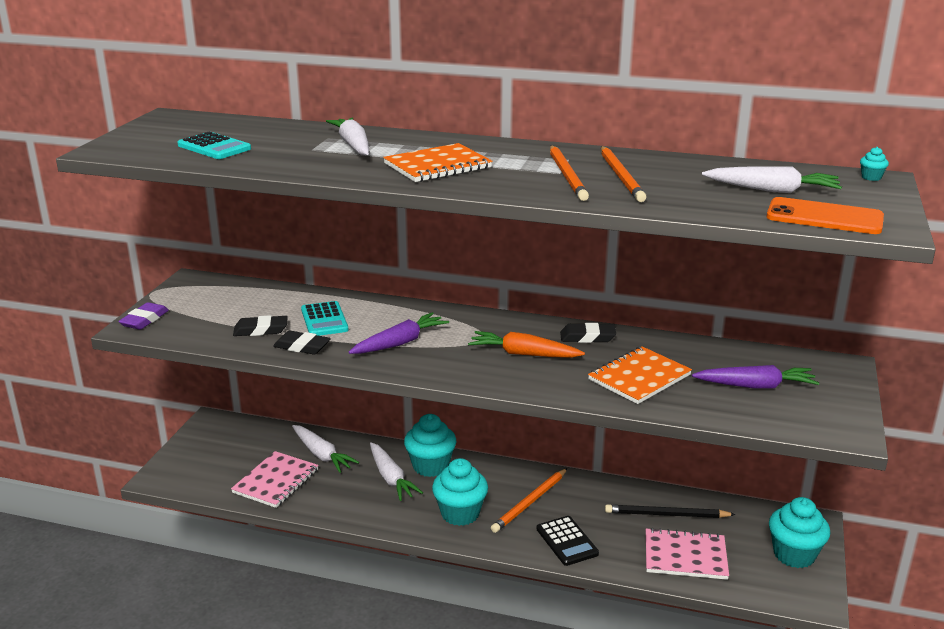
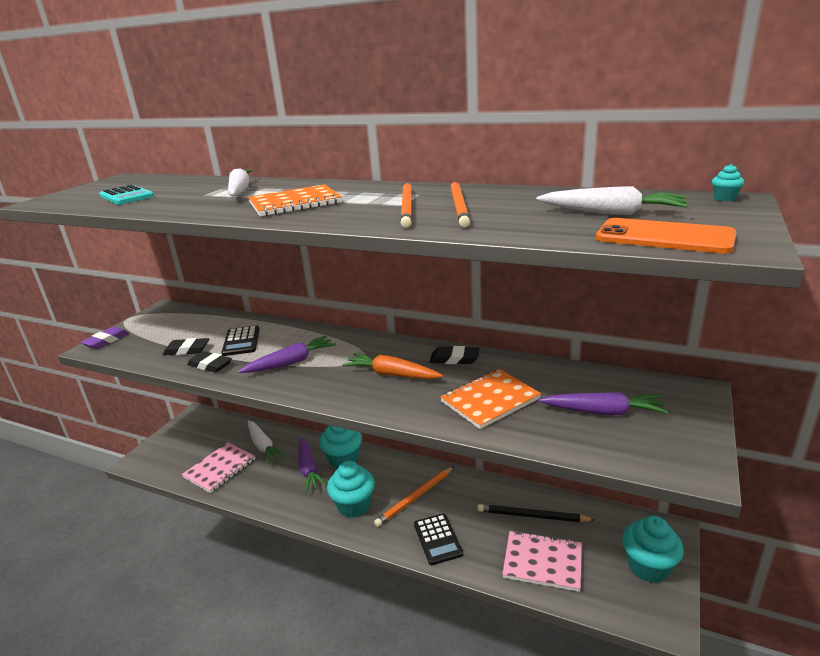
camera: 10 degrees right, 0 degrees up
turquoise calculator [301,301,349,336] -> black calculator [221,326,260,356]
white carrot [370,442,423,501] -> purple carrot [299,438,327,492]

